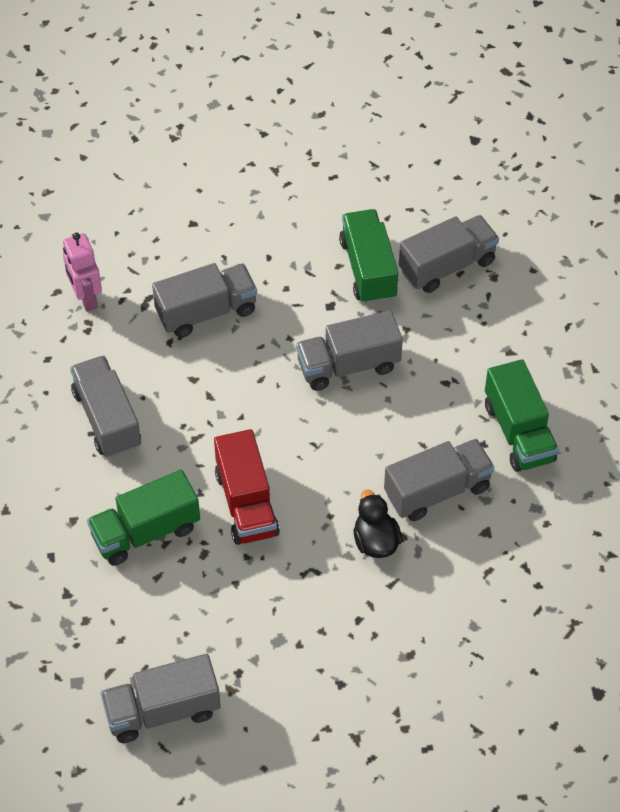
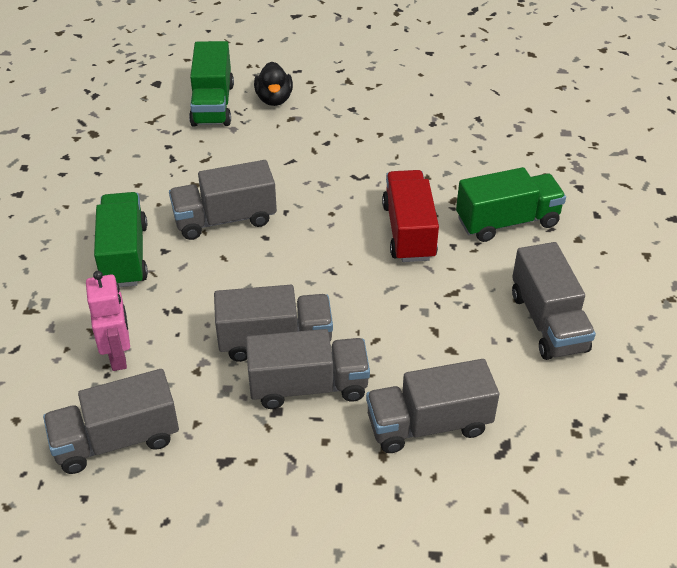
camera: 170 degrees left, 10 degrees down
pink robot [63,233,102,312] -> pink robot moved to [86,271,130,371]
grey truck [101,654,221,743] -> grey truck moved to [246,329,370,409]
green truck [339,209,398,304] -> green truck moved to [189,41,234,127]
black duck [354,489,402,558] -> black duck moved to [254,62,293,106]

